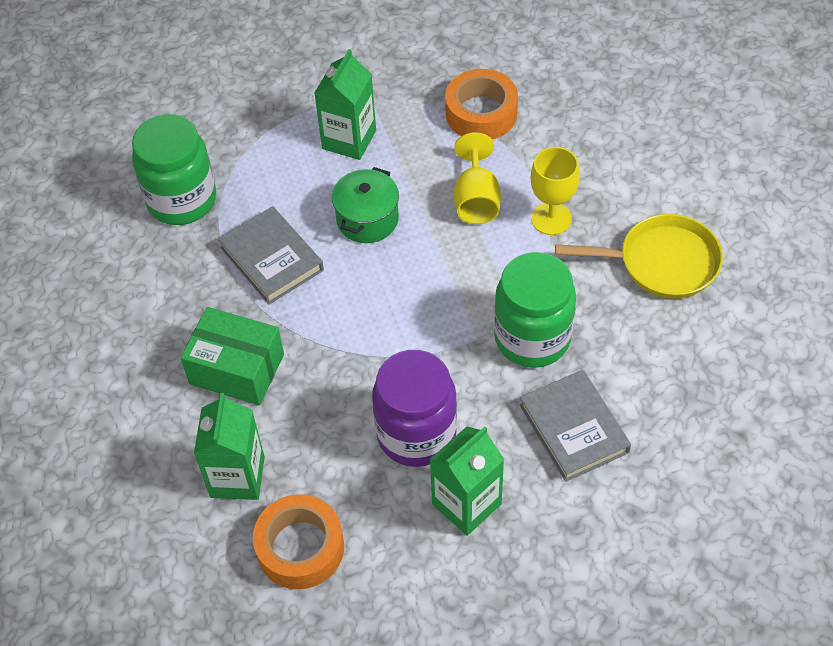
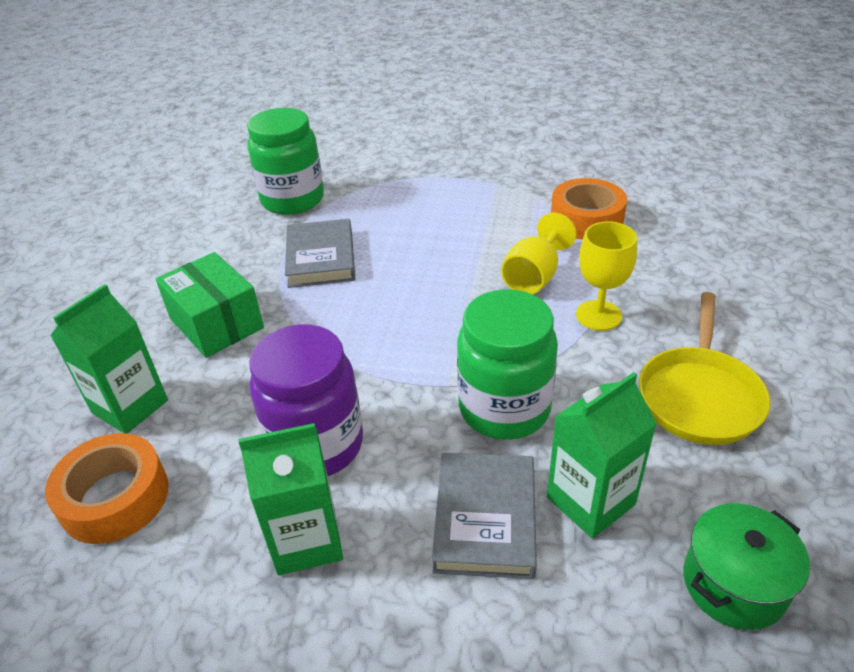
camera: 30 degrees right, 15 degrees down
green carton [314,49,376,160] -> green carton moved to [547,372,657,538]
green pot [332,167,399,243] -> green pot moved to [683,503,810,630]
yellow pan [555,214,723,299] -> yellow pan turned 75 degrees clockwise [639,292,771,445]

